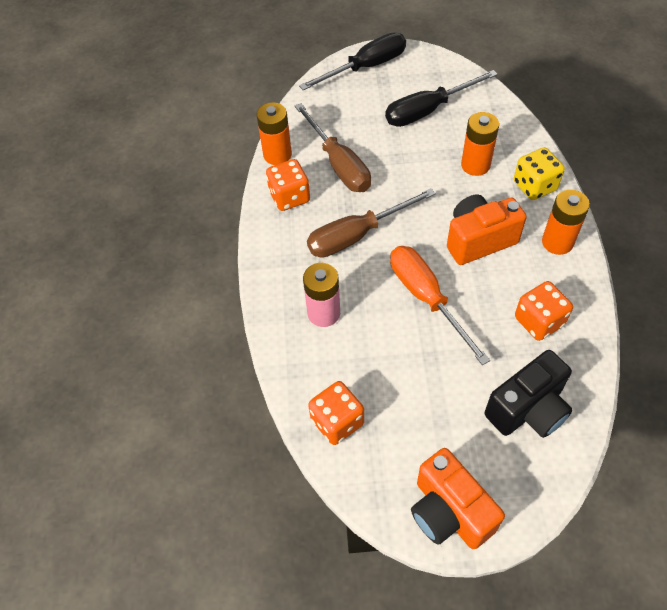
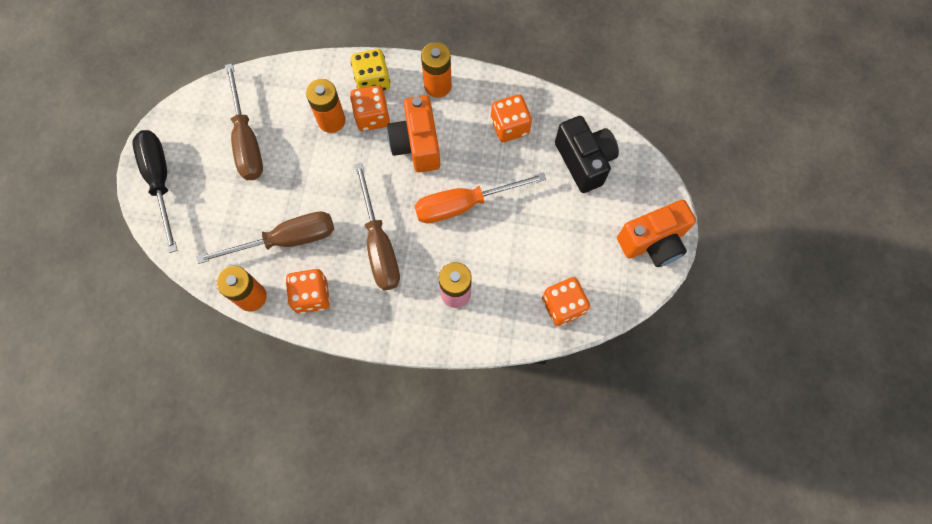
camera: 80 degrees left, 15 degrees up
black screwdriver [385,70,498,127] -> brown screwdriver [225,63,263,180]
none -> orange dice [350,85,390,131]

